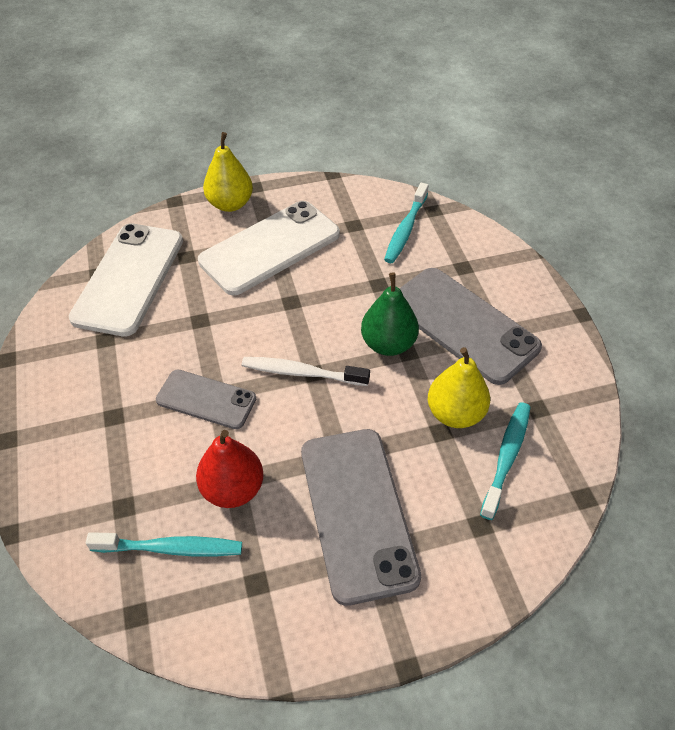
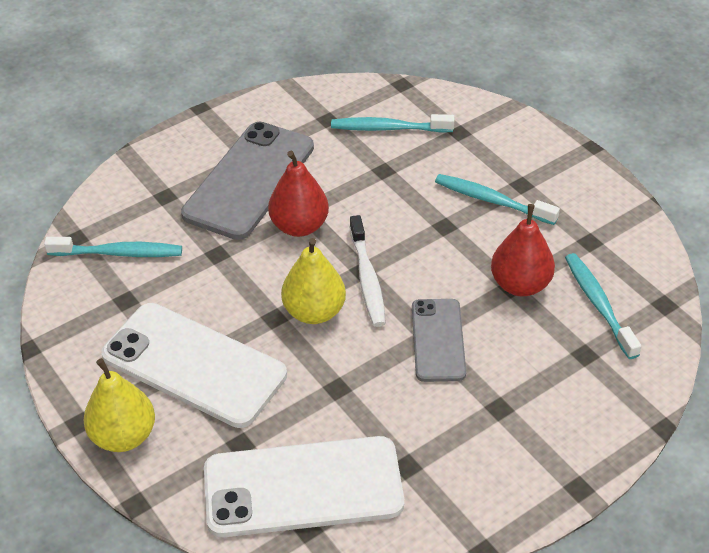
camera: 110 degrees left, 5 degrees down
grey phone [301,429,421,606] -> turquoise toothbrush [435,174,560,225]
green pear [361,272,419,356] -> red pear [268,151,329,237]
yellow pear [428,347,490,428] -> yellow pear moved to [281,238,346,324]

